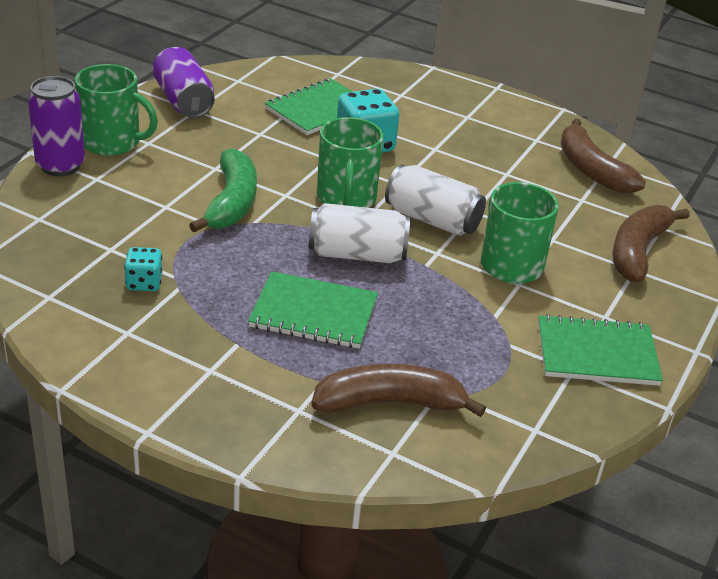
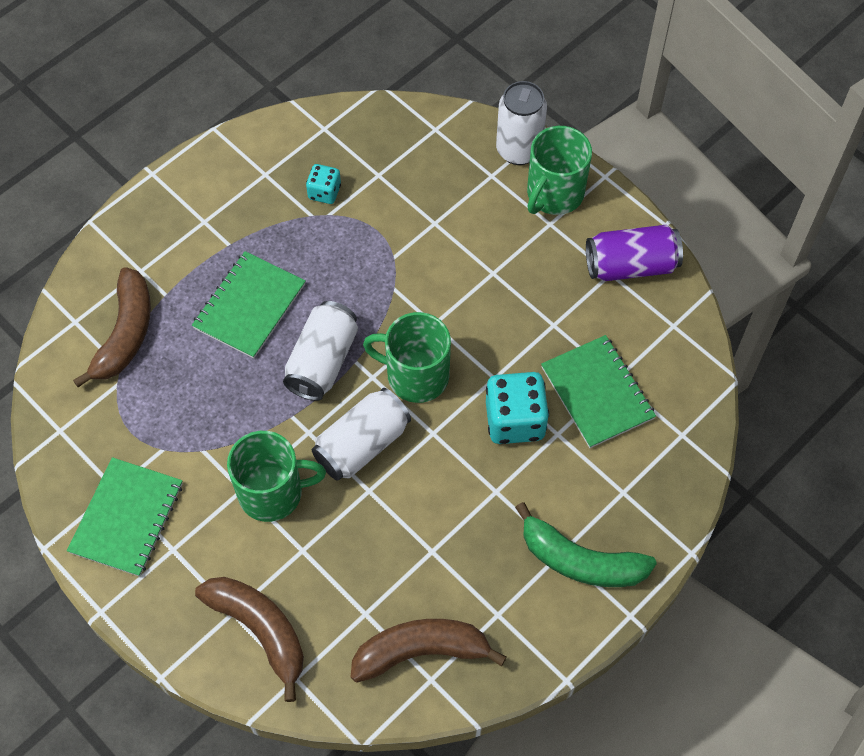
camera: 110 degrees right, 25 degrees up
purple can [28,76,85,176] -> white can [496,81,547,165]
green banana [189,148,257,232] -> green banana moved to [515,502,657,587]

